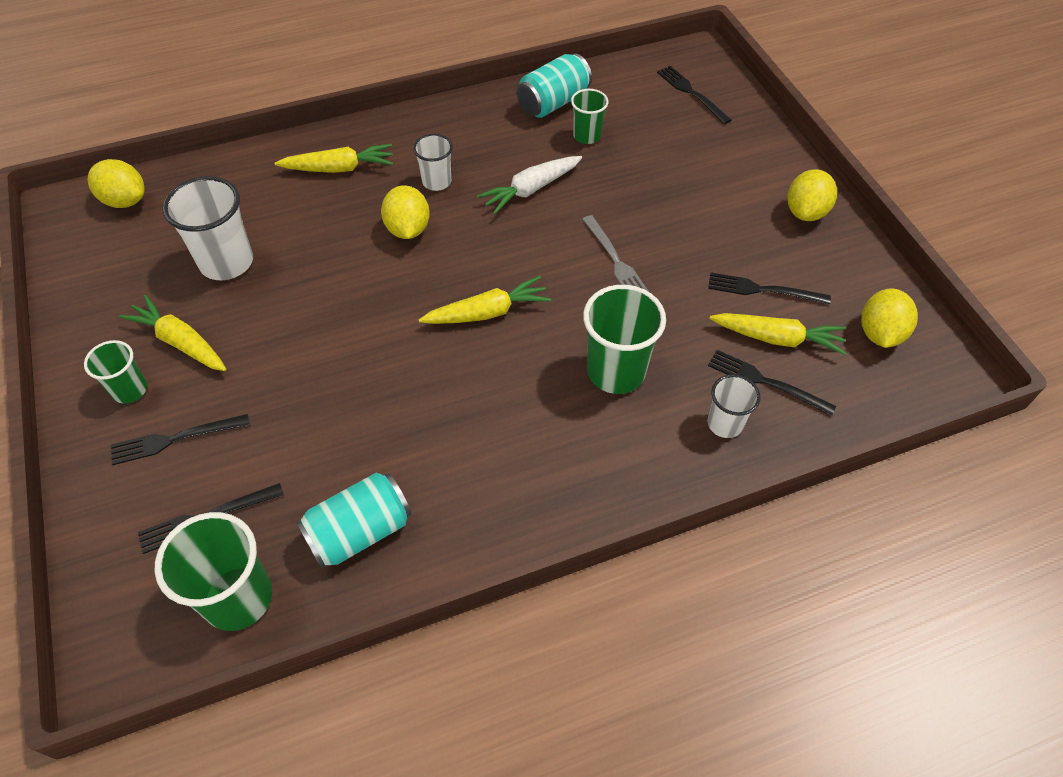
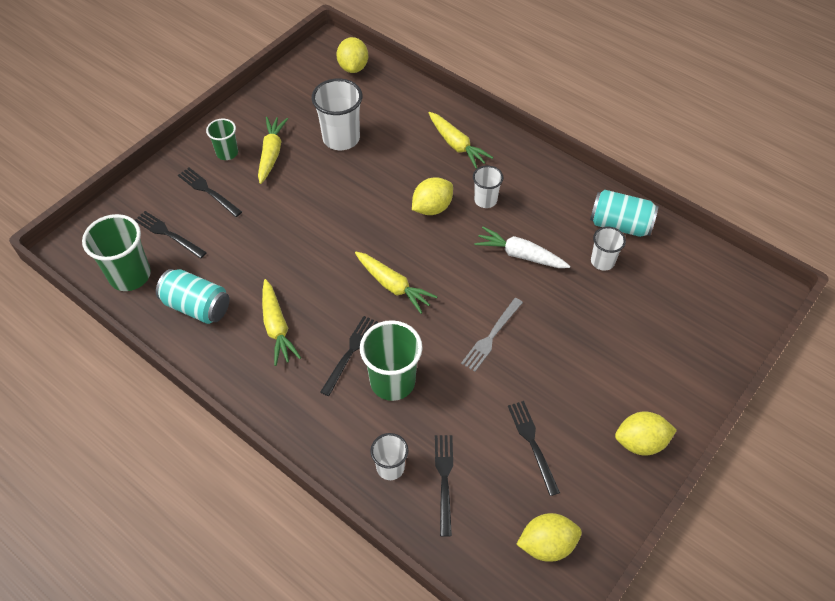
camera: 60 degrees right, 0 degrees up
green cup [571,89,608,144] -> white cup [591,227,626,271]
black fork [657,66,732,124] -> black fork moved to [320,316,378,396]
yellow carrot [709,313,846,355] -> yellow carrot moved to [262,279,301,366]

